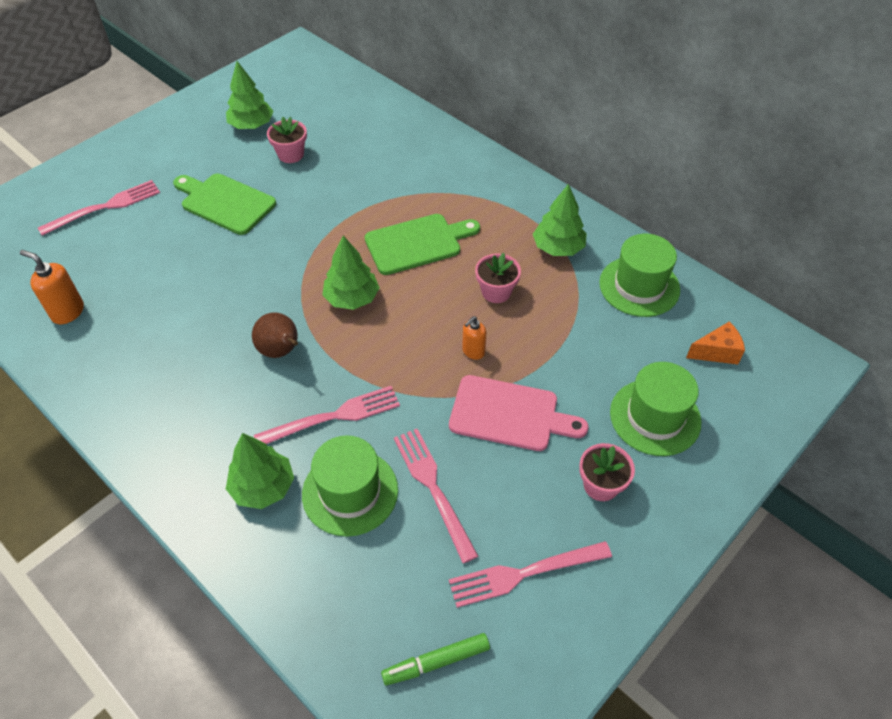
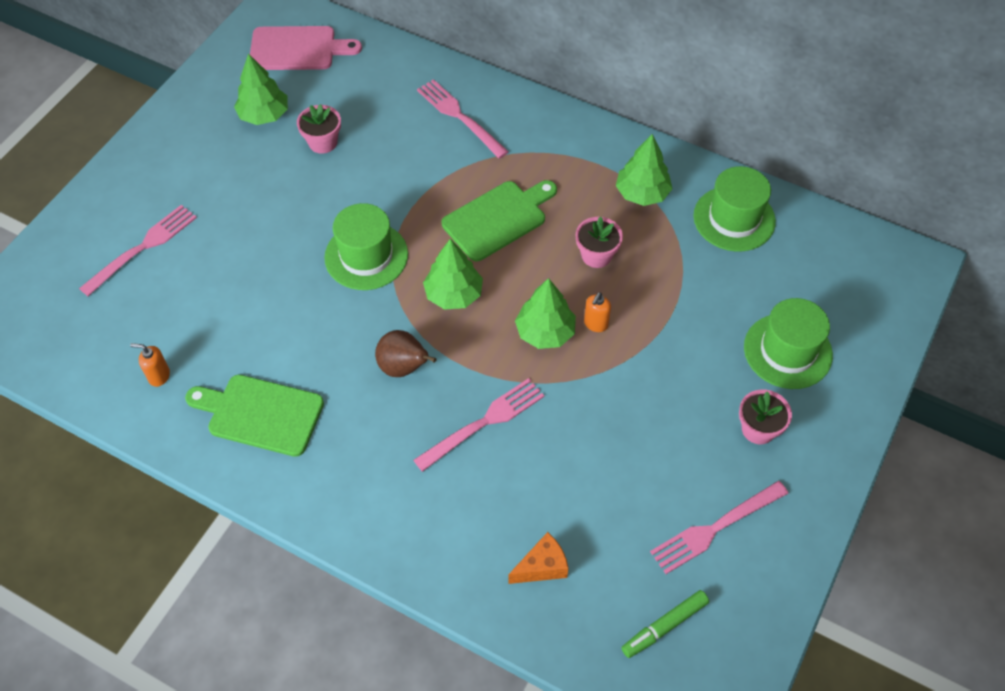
camera: 15 degrees left, 5 degrees up
orange soap dispenser [20,250,84,324] -> orange soap dispenser [130,343,170,387], size x0.66
green cutting board [173,174,276,235] -> green cutting board moved to [185,375,324,457]
green tree [226,433,294,509] -> green tree moved to [515,278,576,349]
green hat [302,435,398,537] -> green hat moved to [324,203,408,290]
pink fork [394,429,478,563] -> pink fork moved to [417,79,509,159]
pink cutting board [449,375,589,451] -> pink cutting board moved to [250,26,362,70]
orange cheese [686,322,745,364] -> orange cheese moved to [508,532,569,584]

